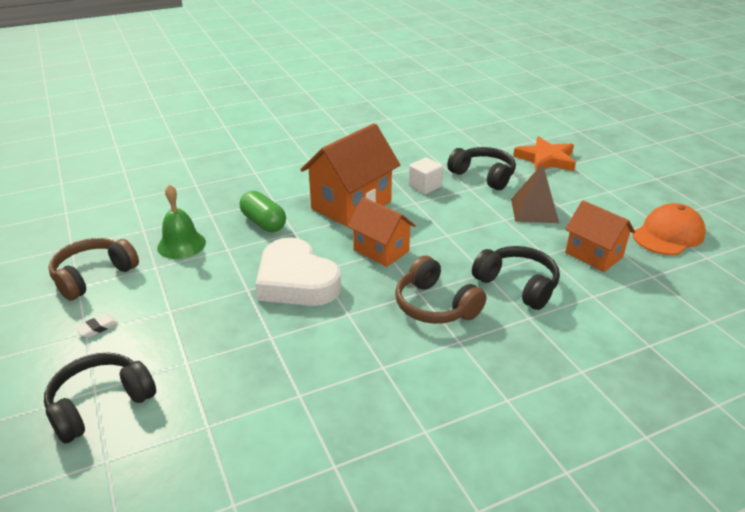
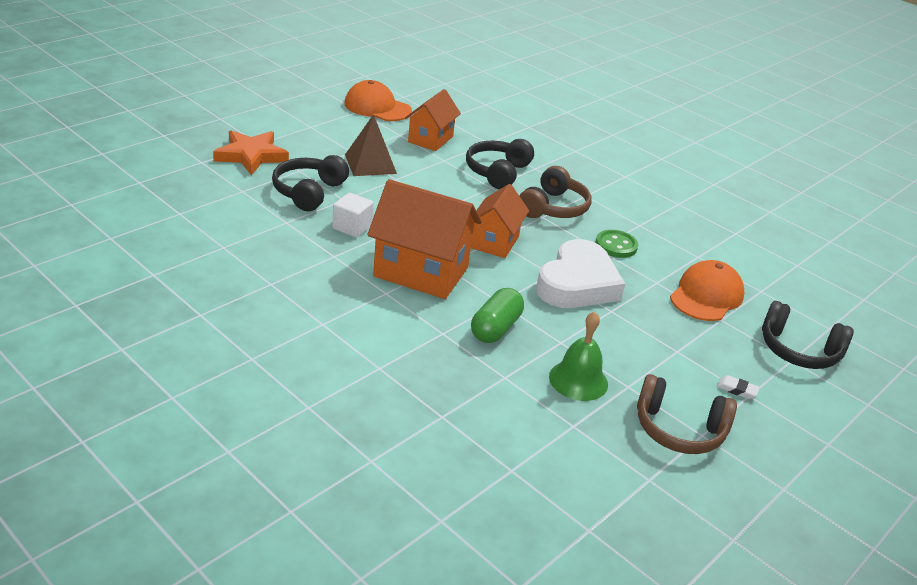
camera: 115 degrees left, 0 degrees up
none -> green button [595,230,638,258]
none -> orange cap [670,260,744,321]

